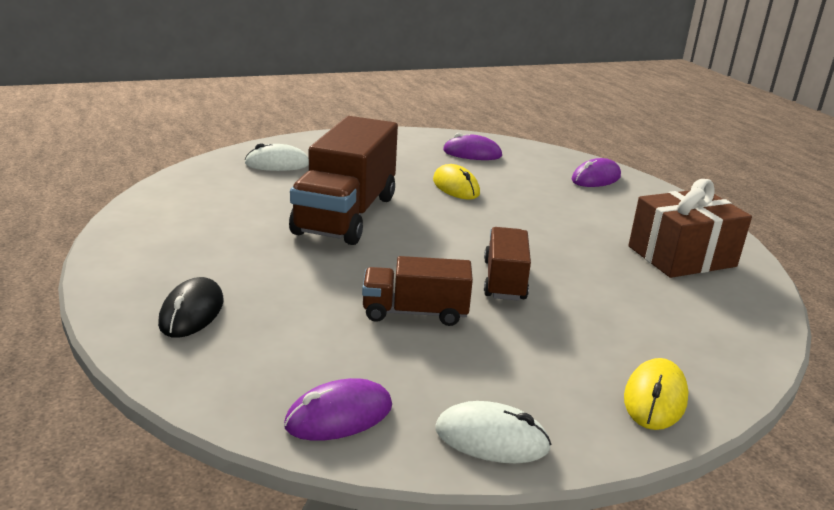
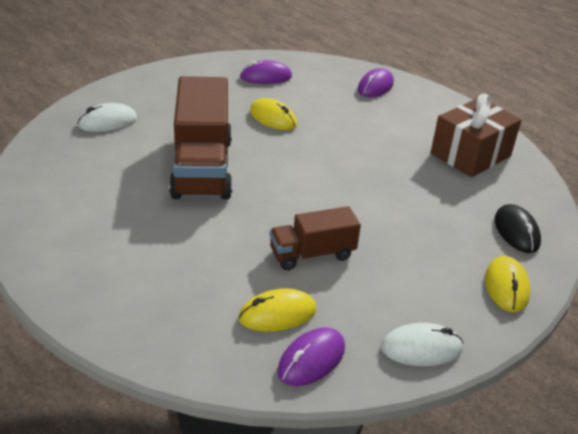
camera: 20 degrees left, 10 degrees up
black mouse [158,277,224,338] -> black mouse moved to [495,204,541,253]
brown truck [484,227,531,301] -> none
none -> yellow mouse [239,289,317,332]

